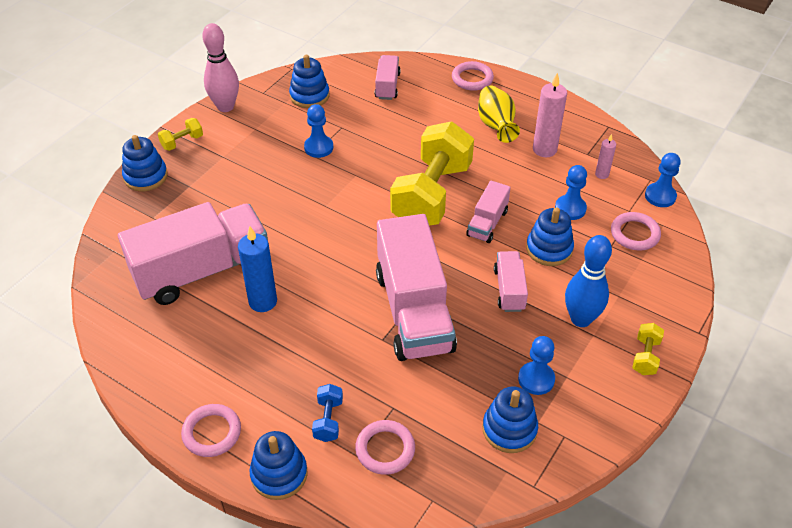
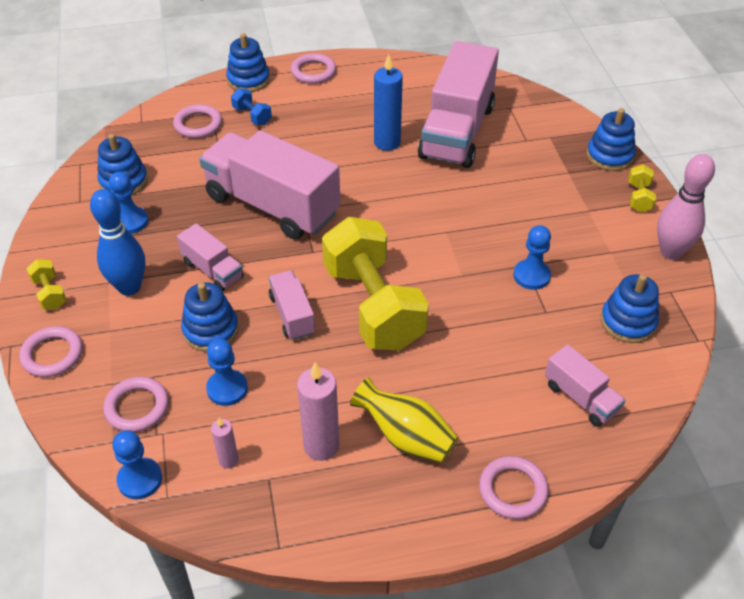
camera: 135 degrees right, 0 degrees up
none -> pink ring [19,326,83,377]

